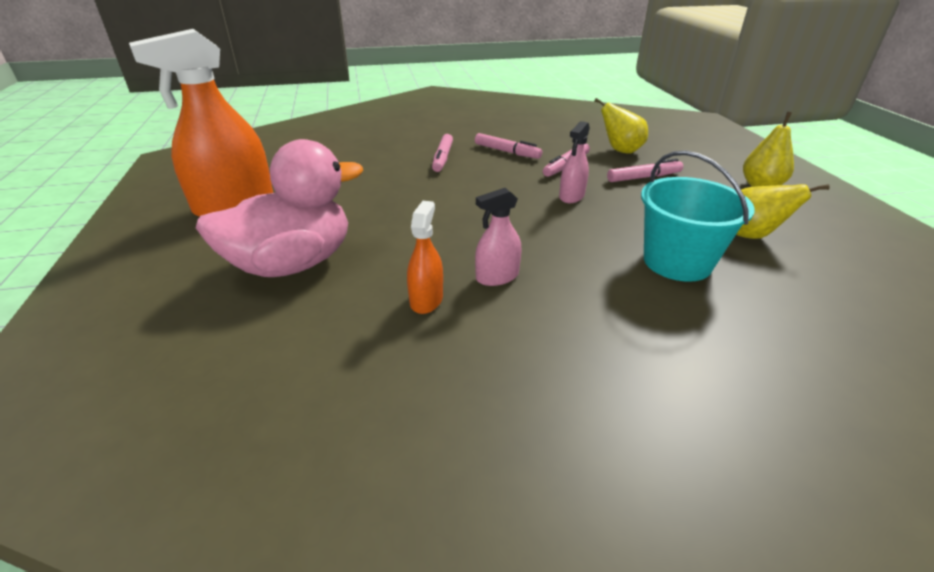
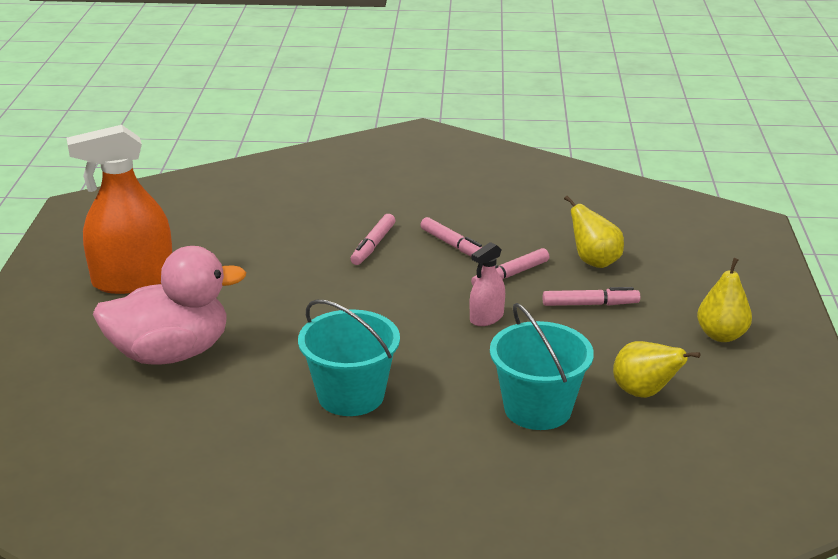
camera: 15 degrees right, 5 degrees down
orange spray bottle [407,201,443,314] -> none
pink spray bottle [475,188,521,286] -> turquoise bucket [298,300,400,416]

